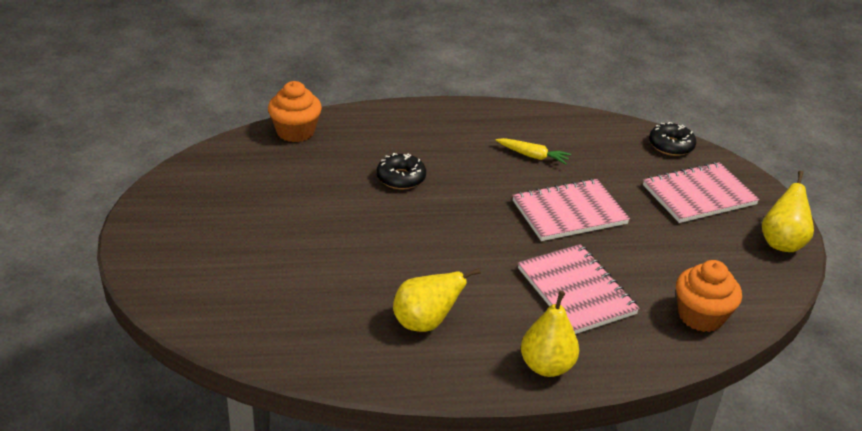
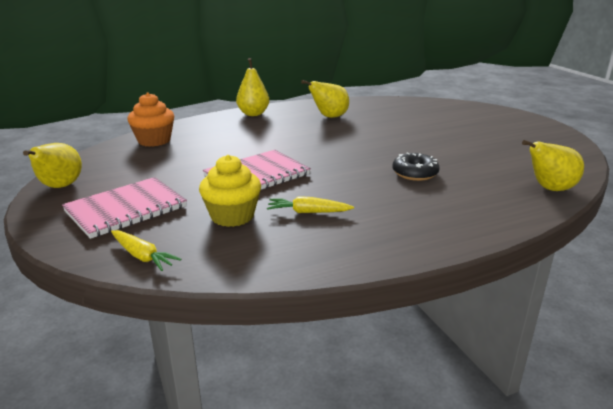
camera: 165 degrees right, 10 degrees down
orange cupcake [268,81,322,142] -> yellow pear [522,140,584,191]
pink notebook [518,244,640,334] -> none
black donut [649,122,696,156] -> yellow carrot [111,230,182,271]
none -> yellow cupcake [199,155,261,227]

